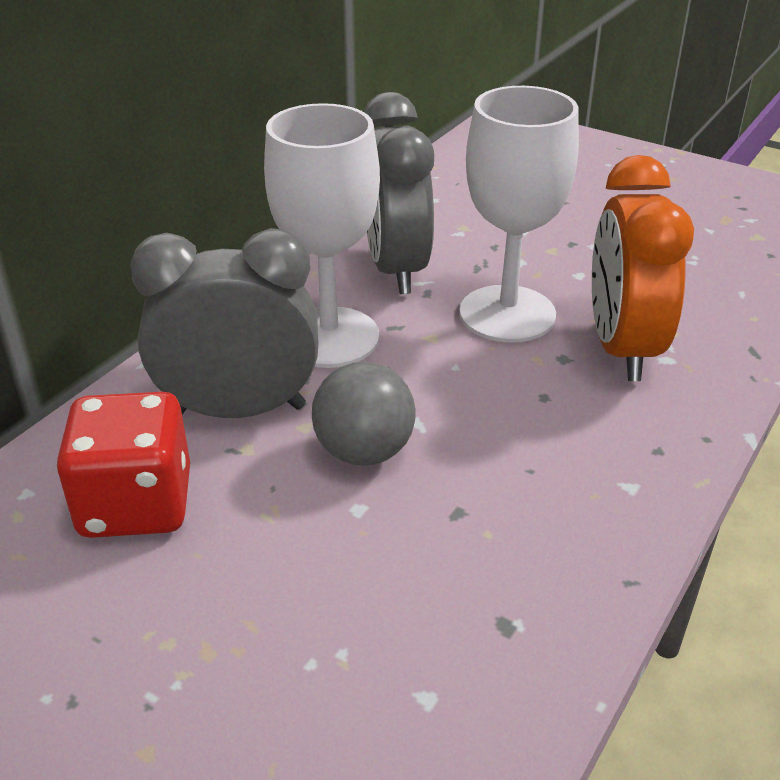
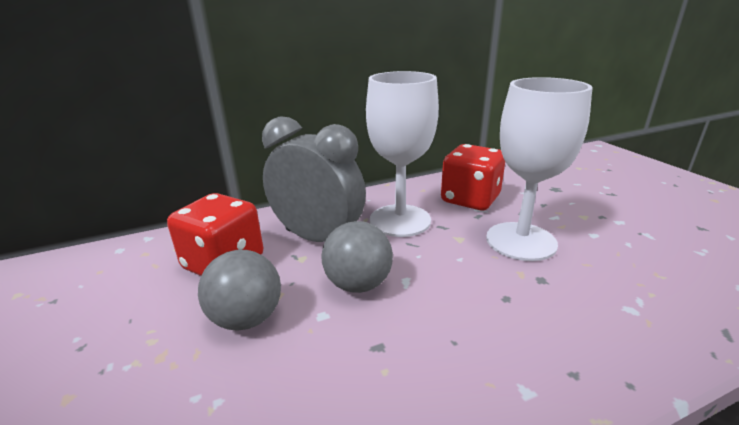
camera: 35 degrees right, 10 degrees down
grey clock [363,92,434,294] -> red dice [441,144,505,210]
orange clock [592,155,694,381] -> none
none -> grey ball [198,250,281,330]

